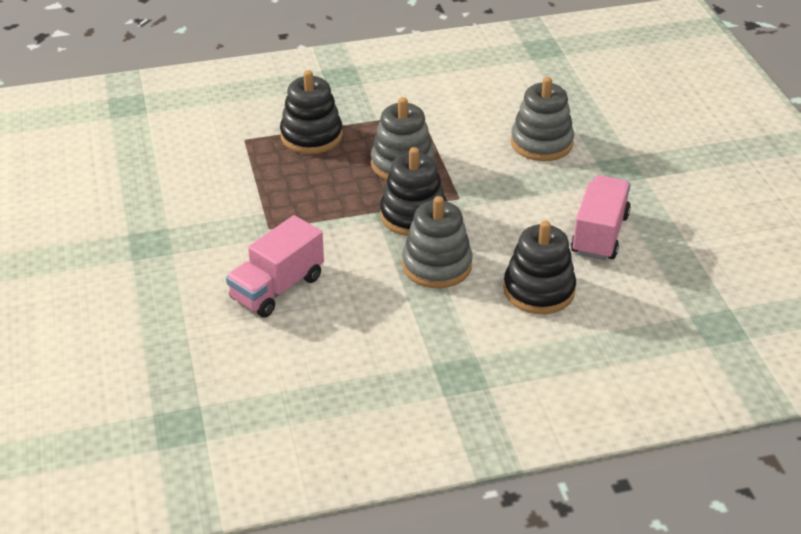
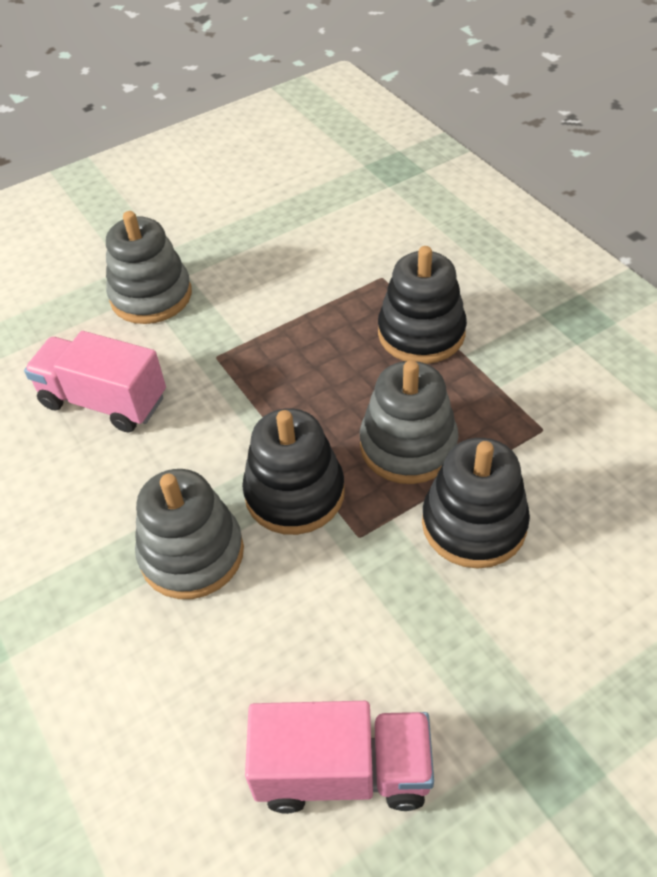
camera: 75 degrees right, 10 degrees up
black stacking toy [503,220,576,314] -> black stacking toy moved to [422,438,530,569]
grey stacking toy [511,77,574,161] -> grey stacking toy moved to [106,211,192,324]

